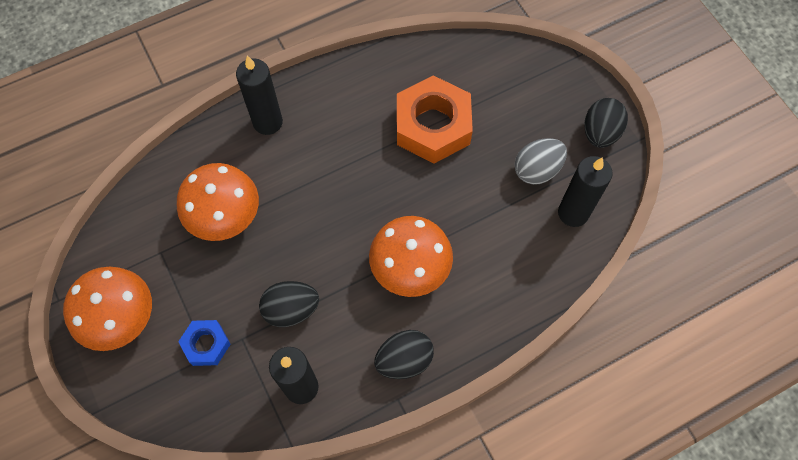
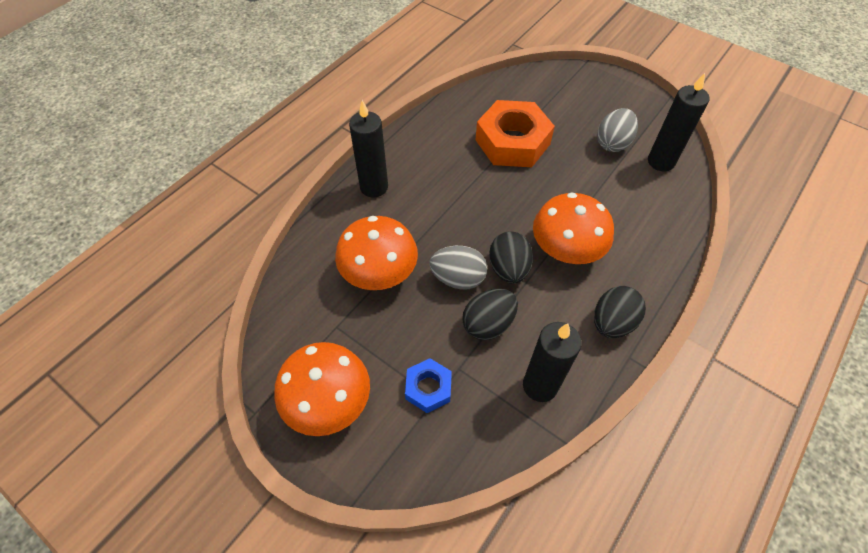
camera: 25 degrees left, 10 degrees down
black egg [584,98,628,148] -> black egg moved to [489,231,533,284]
none -> grey egg [429,246,487,290]

